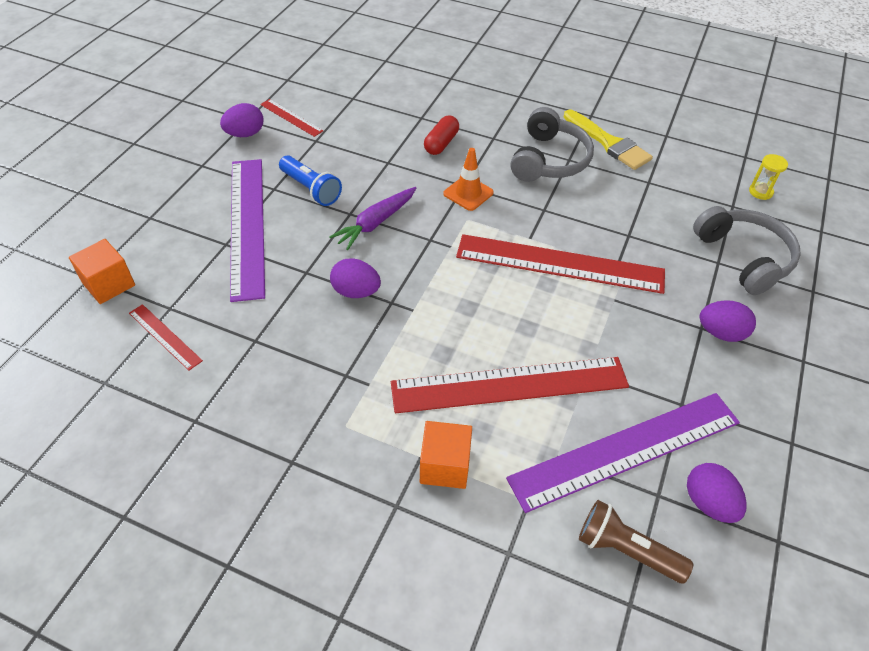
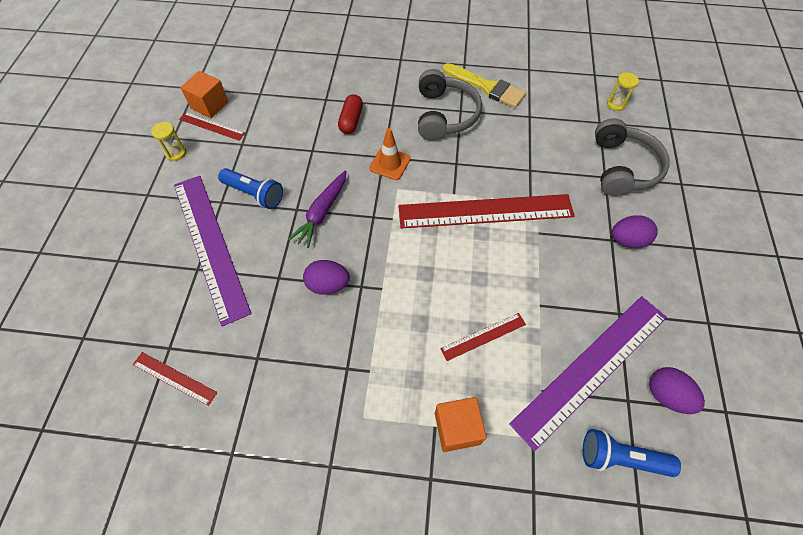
camera: 15 degrees left, 10 degrees up
orange cube [69,239,135,304] -> orange cube moved to [180,71,229,118]
purple egg [220,103,264,137] -> yellow hourglass [151,122,186,161]
red ruler [391,357,629,413] -> red ruler [440,313,526,361], size x0.45
brown flashlight [579,500,693,583] -> blue flashlight [583,429,681,477]
grey headphones [693,206,801,295] -> grey headphones turned 45 degrees clockwise [595,118,670,196]

